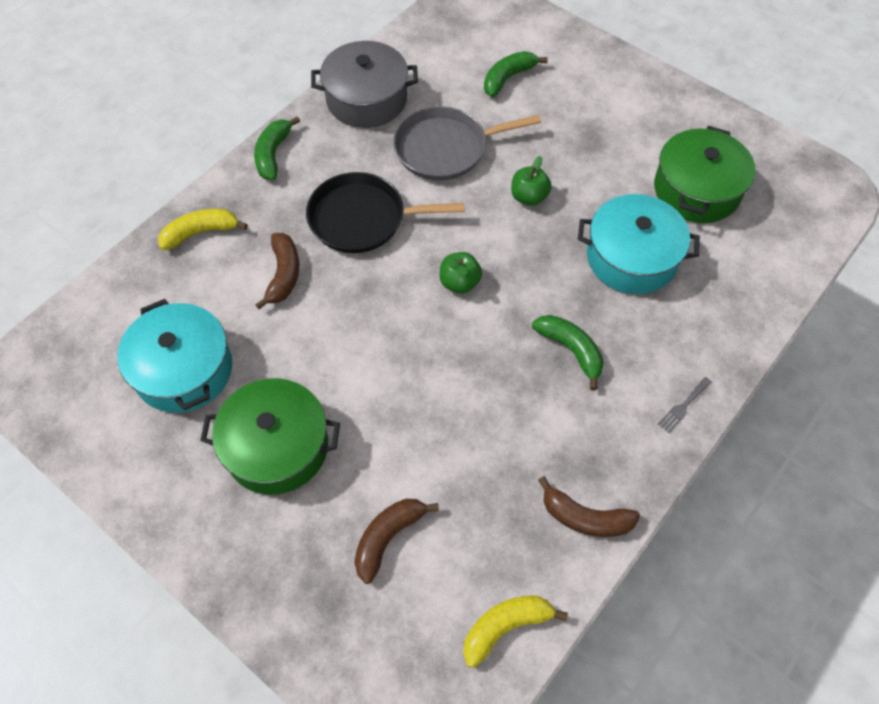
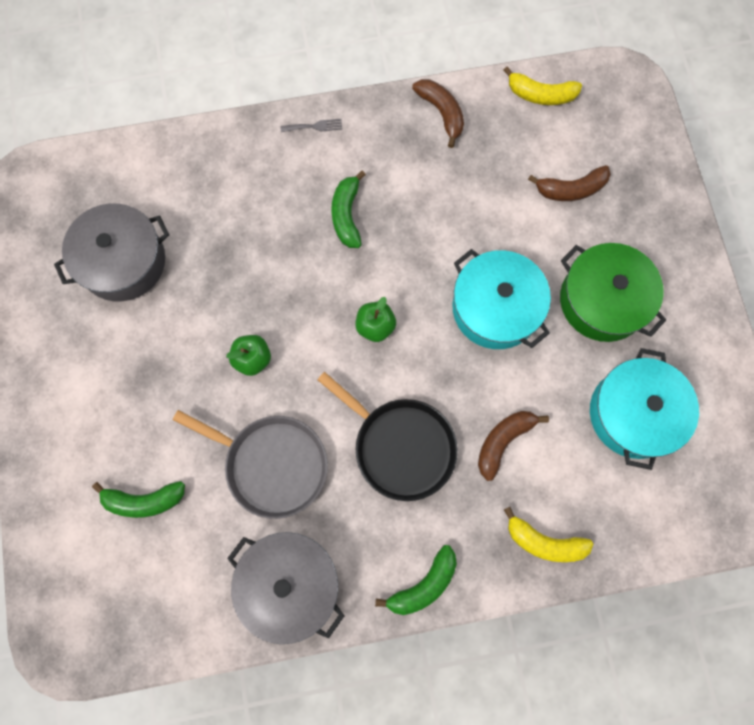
camera: 140 degrees left, 15 degrees up
turquoise pot [578,194,700,294] -> turquoise pot moved to [452,249,551,349]
green pot [654,126,756,223] -> grey pot [54,203,169,301]

